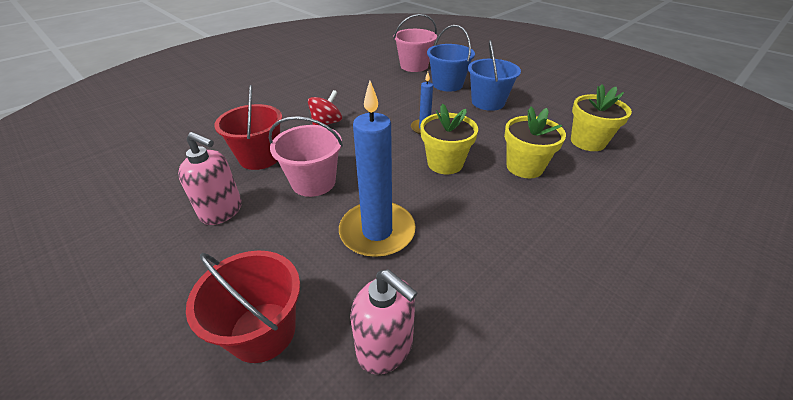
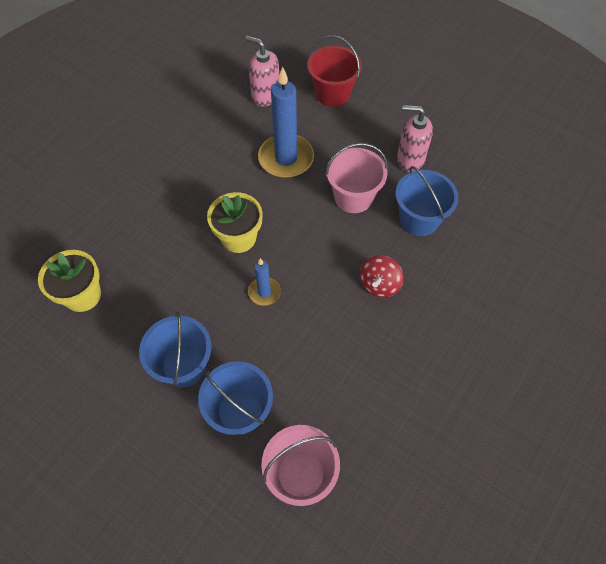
camera: 170 degrees right, 20 degrees up
red bucket [214,85,282,170] -> blue bucket [395,166,458,236]
yellow flower pot [504,107,566,178] -> none

